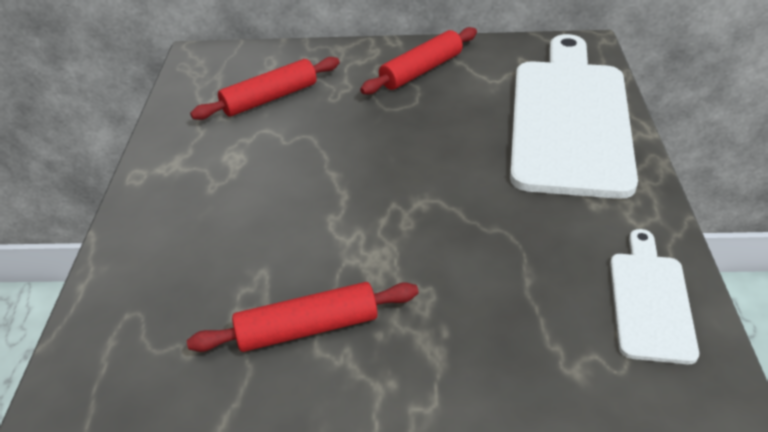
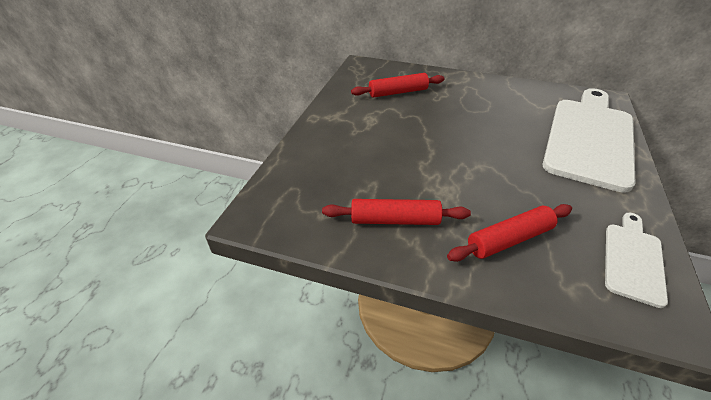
camera: 15 degrees right, 0 degrees up
red rolling pin [360,27,477,95] -> red rolling pin moved to [447,204,572,262]

